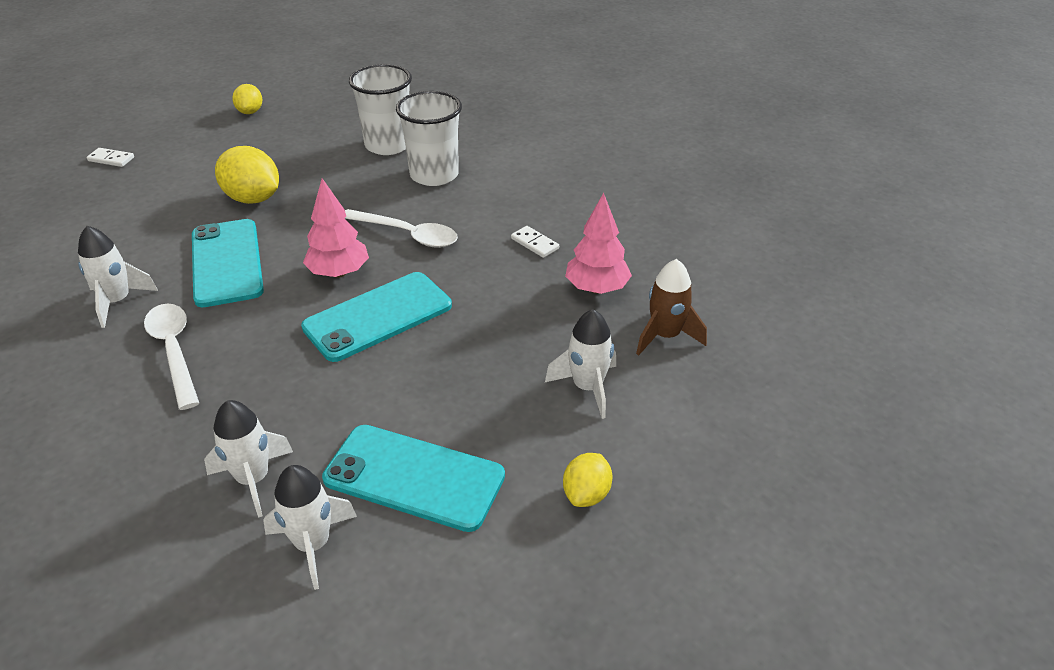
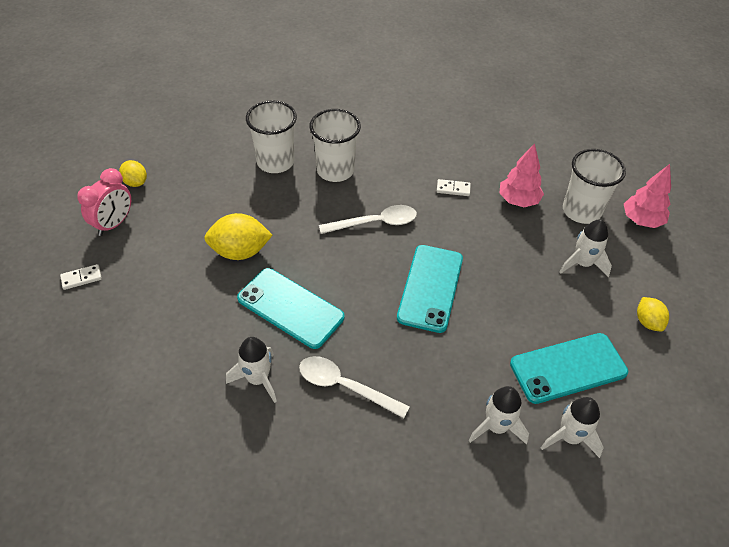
camera: 40 degrees left, 10 degrees up
pink tree [303,178,369,278] -> pink tree moved to [624,164,671,228]
brown rocket [636,259,707,356] -> white cup [563,149,626,224]
none -> pink clock [77,168,131,236]

